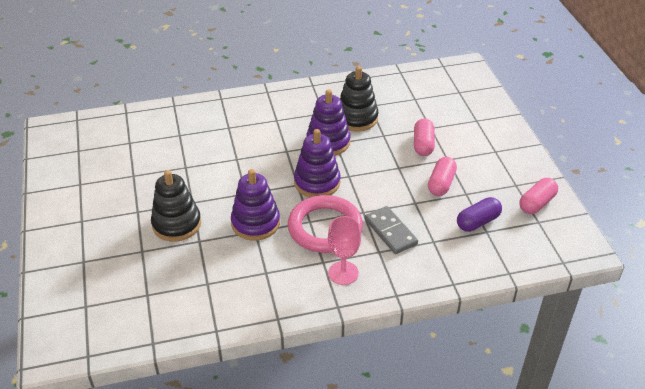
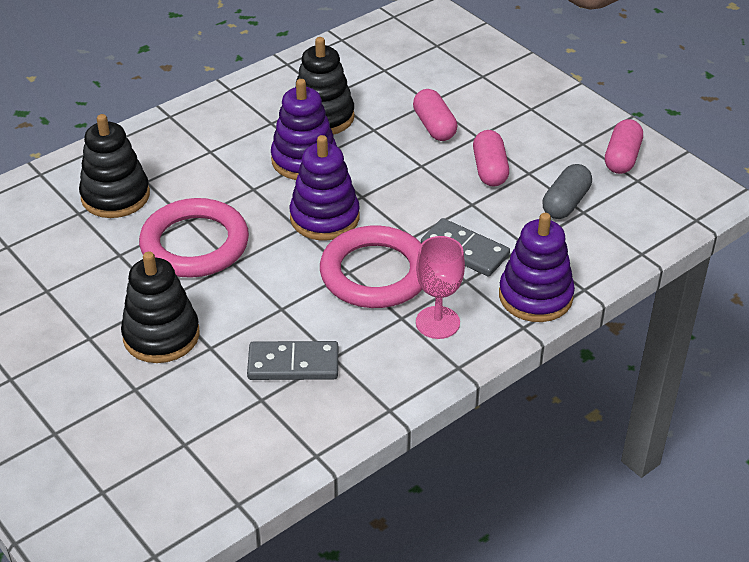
camera: 25 degrees left, 0 degrees up
purple stacking toy [231,169,280,241] -> purple stacking toy moved to [499,213,575,322]
purple capsule [457,197,502,232] -> grey capsule [542,164,592,219]
none -> black stacking toy [79,114,150,218]
none -> pink ring [139,198,249,278]
none -> grey domino [247,341,338,380]

